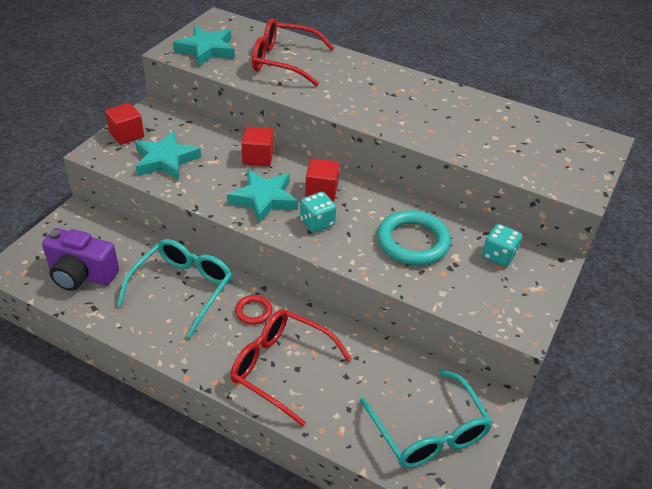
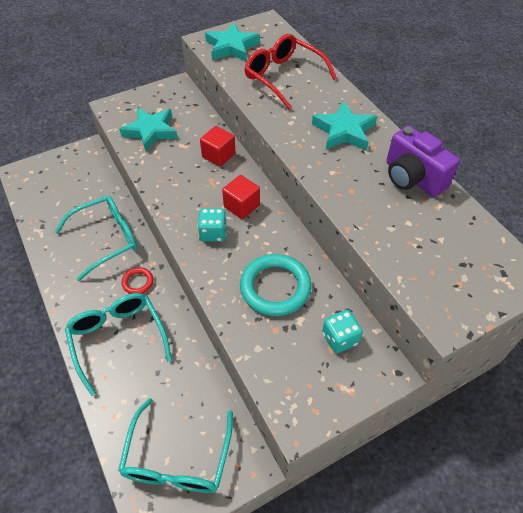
camera: 35 degrees right, 10 degrees up
purple camera [42,228,119,291] -> purple camera moved to [386,126,460,197]
red cube [105,103,144,145] -> none
turquoise star [227,170,298,224] -> turquoise star moved to [312,101,377,151]
red glasses [230,309,352,427] -> turquoise glasses [65,293,172,396]

